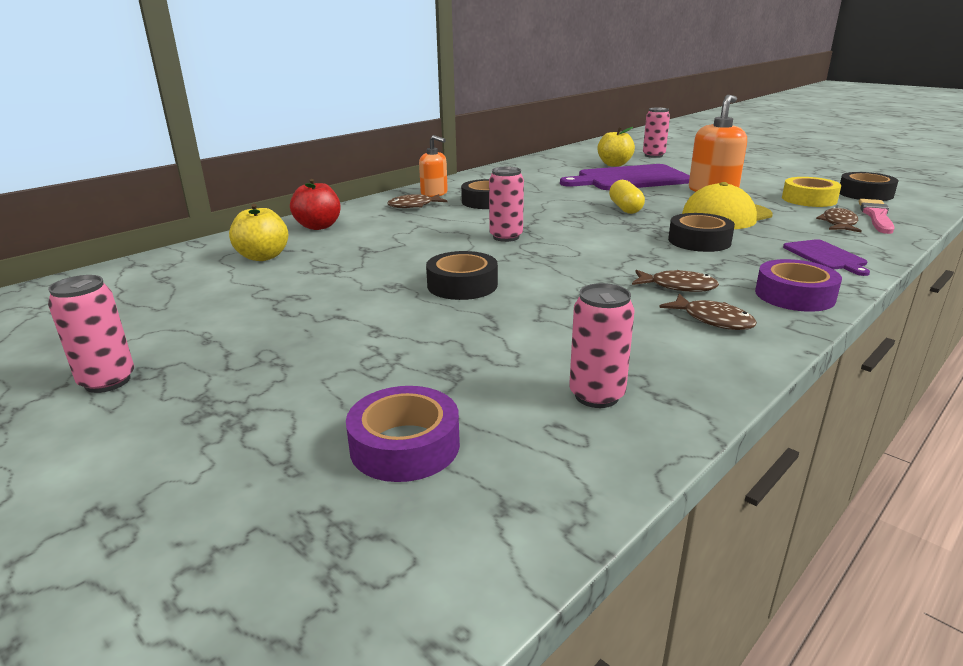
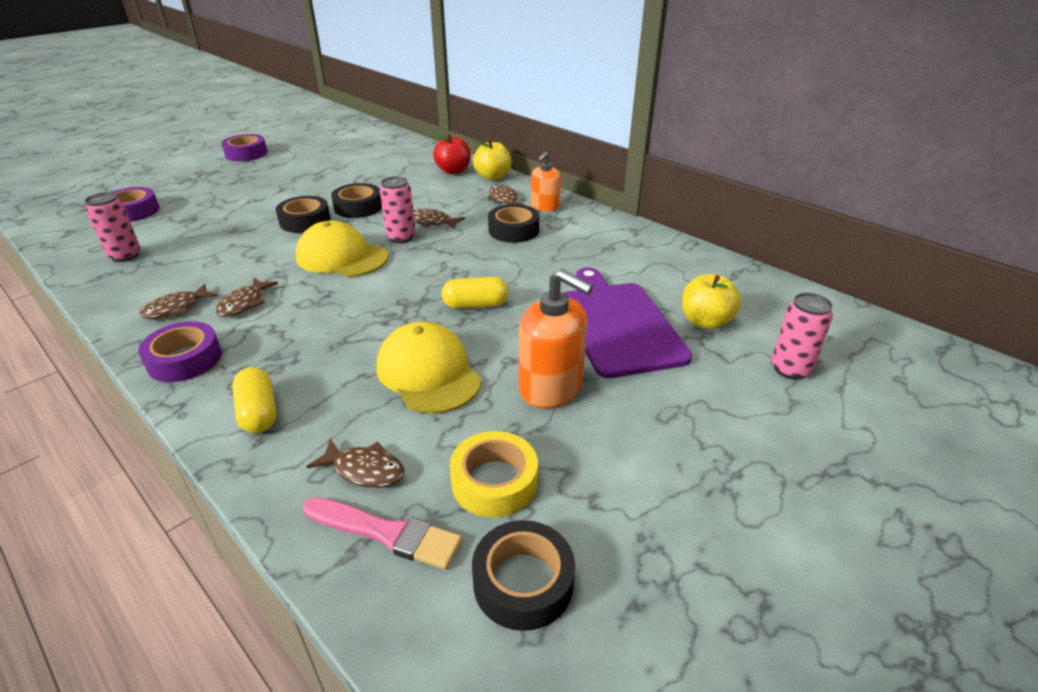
camera: 90 degrees right, 10 degrees up
pink can [48,275,134,393] -> purple tape [221,134,267,161]
yellow apple [229,204,288,261] -> yellow apple moved to [473,139,512,180]
black tape [668,213,735,252] -> black tape moved to [331,183,382,218]
purple cutting board [783,239,870,276] -> yellow capsule [232,367,277,433]
none -> yellow cap [296,221,388,277]
none -> brown fish [413,209,465,229]

